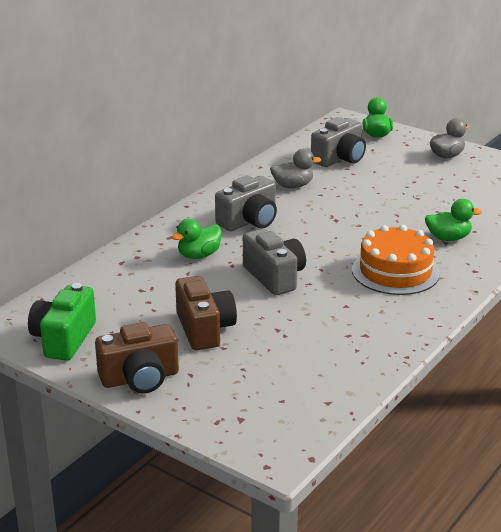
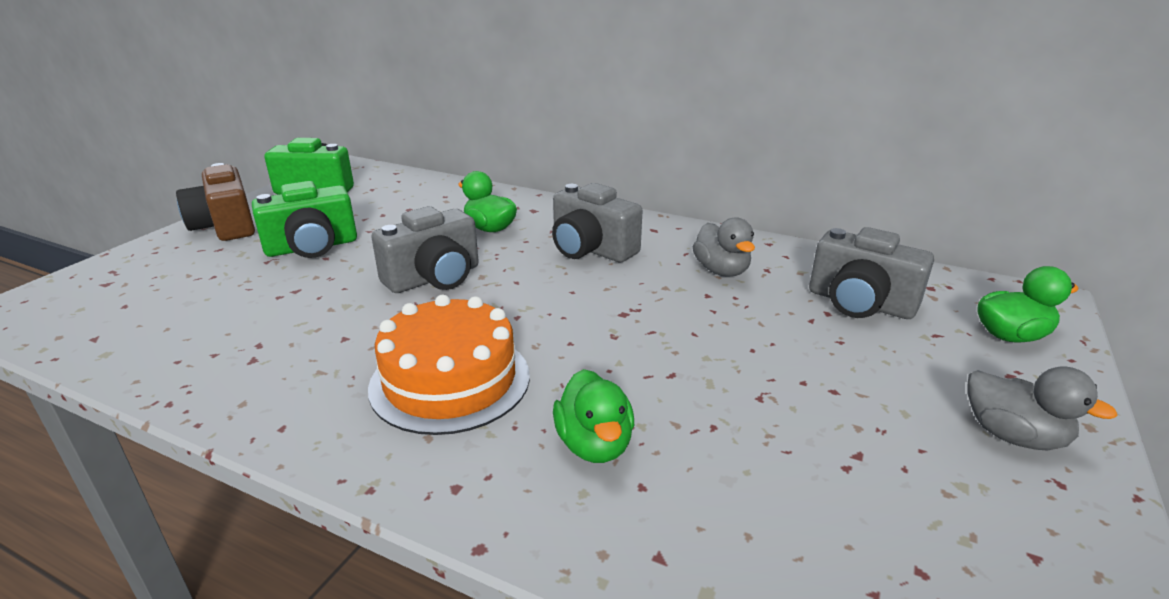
camera: 80 degrees right, 0 degrees up
brown camera [175,276,237,350] -> green camera [252,181,357,258]

